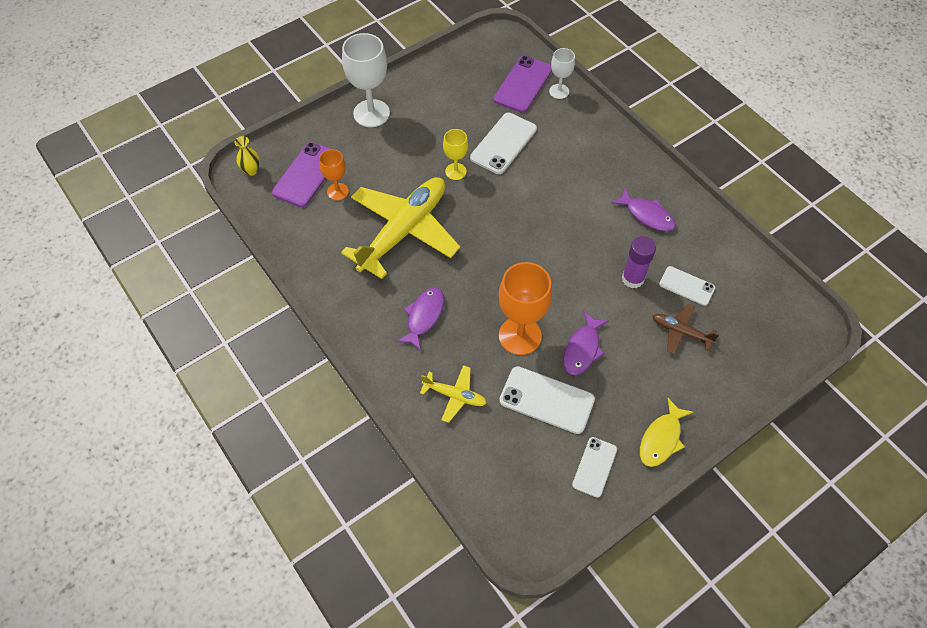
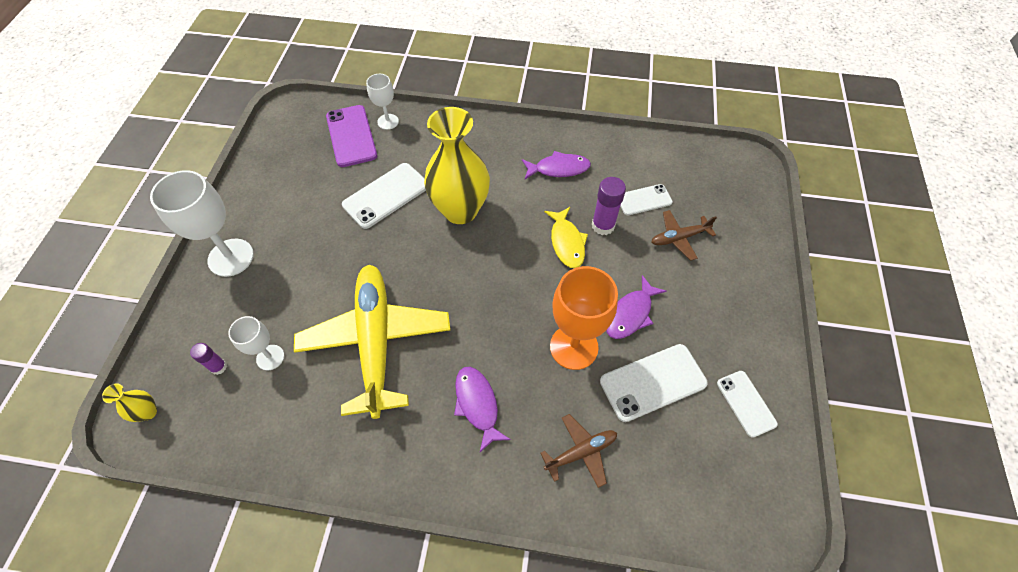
camera: 45 degrees left, 0 degrees up
purple phone [272,142,330,207] -> purple glue stick [190,343,227,375]
orange goblet [319,149,349,201] -> white goblet [228,316,284,370]
yellow plane [420,365,487,423] -> brown plane [540,414,617,488]
yellow goblet [443,129,468,180] -> none
white phone [470,113,537,174] -> white phone turned 60 degrees clockwise [342,163,426,229]
purple fish [563,311,609,375] -> purple fish turned 60 degrees clockwise [606,275,666,339]
yellow fish [640,398,693,467] -> yellow fish moved to [544,207,588,268]
none -> yellow vase [424,107,490,224]

